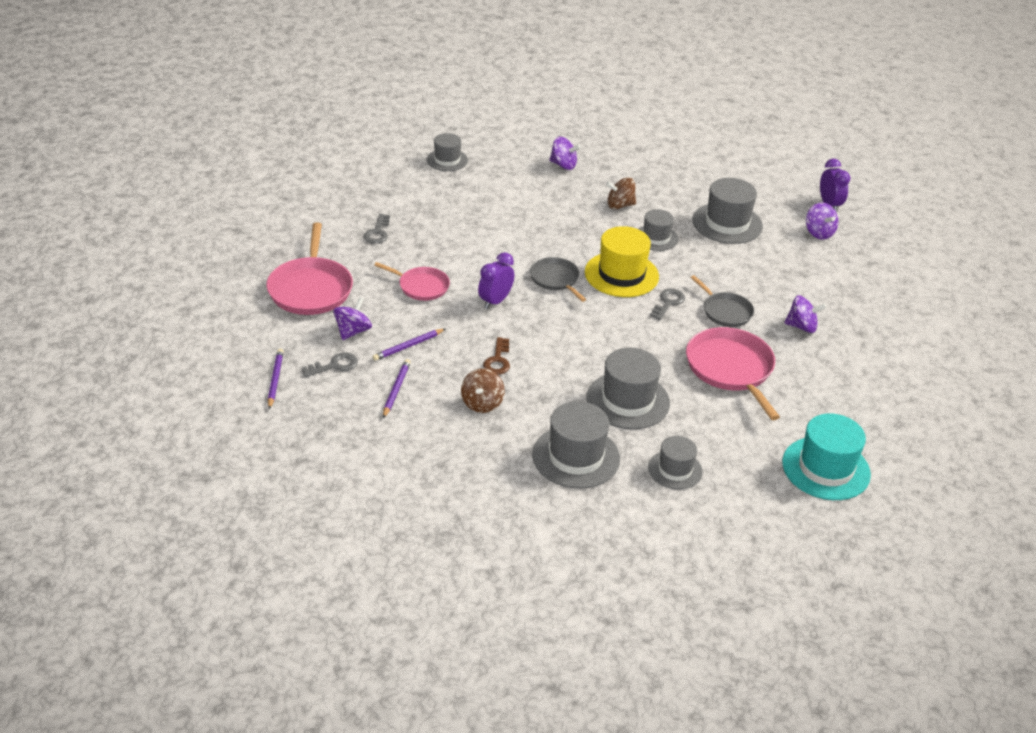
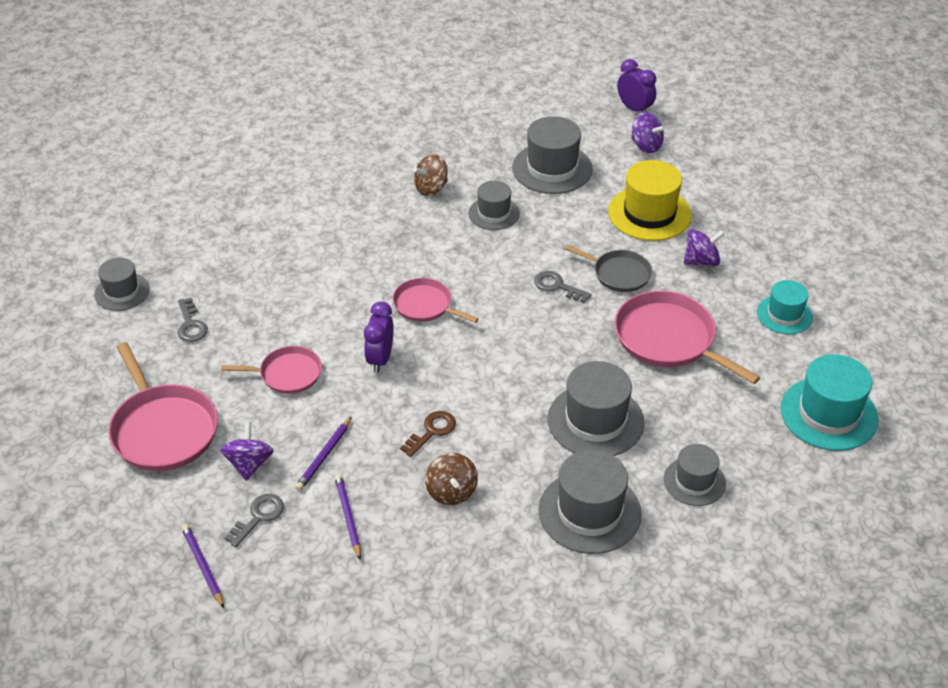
camera: 25 degrees left, 5 degrees up
grey hat [427,133,468,171] -> grey hat moved to [94,258,150,311]
brown key [483,337,510,375] -> brown key turned 120 degrees counterclockwise [400,411,456,457]
grey pan [530,257,586,302] -> pink pan [393,278,479,323]
purple spinning top [549,137,581,170] -> none
yellow hat [585,226,659,297] -> yellow hat moved to [608,160,692,241]
grey key [650,289,685,320] -> grey key turned 60 degrees counterclockwise [534,271,592,303]
none -> turquoise hat [757,280,813,334]

